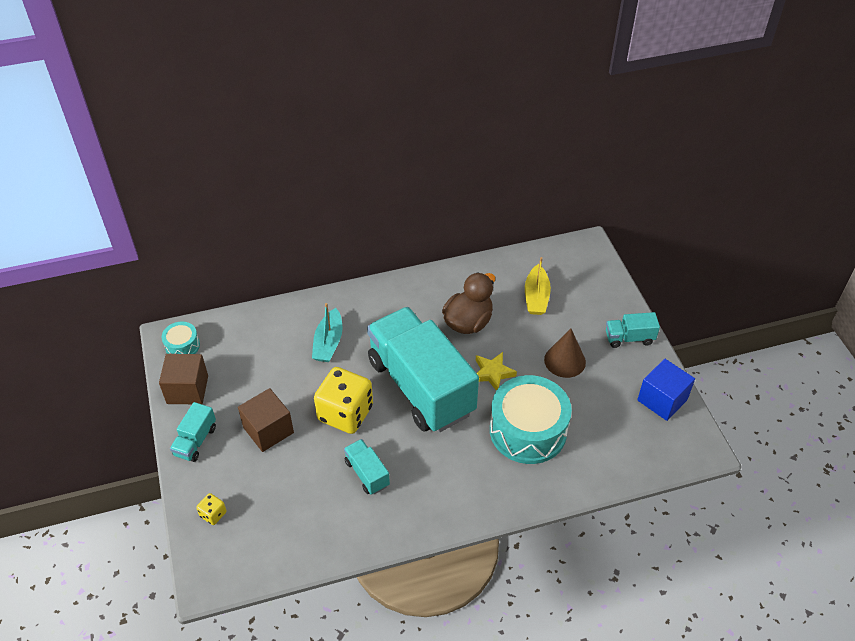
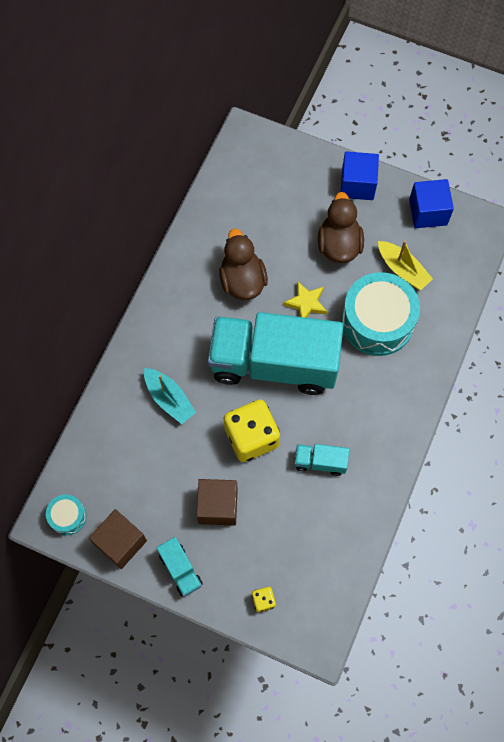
camera: 50 degrees left, 20 degrees up
yellow boat [525,257,551,315] -> yellow boat moved to [378,241,433,290]
brown cone [544,329,586,378] -> brown duck [318,192,364,263]
turquoise truck [606,312,660,348] -> blue cube [341,151,379,200]

